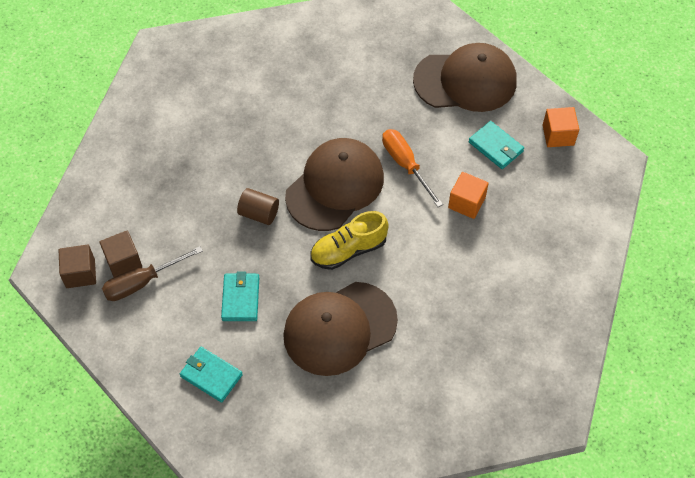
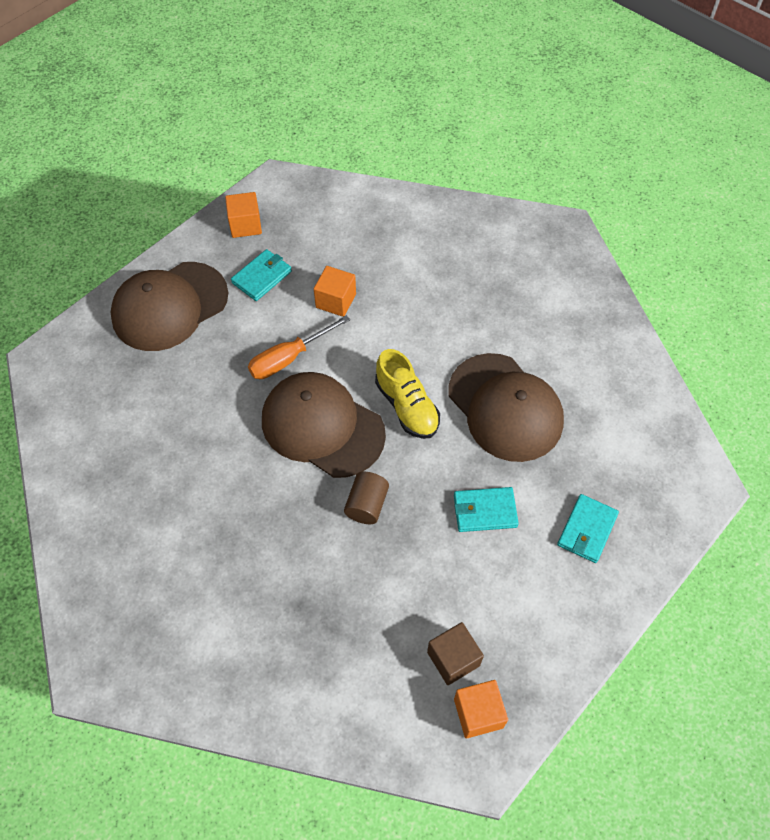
camera: 95 degrees left, 0 degrees up
brown cube [58,245,96,288] -> orange cube [454,680,508,738]
brown screwdriver [102,246,203,301] -> none
brown cap [413,43,517,112] -> brown cap turned 120 degrees counterclockwise [110,262,228,351]

